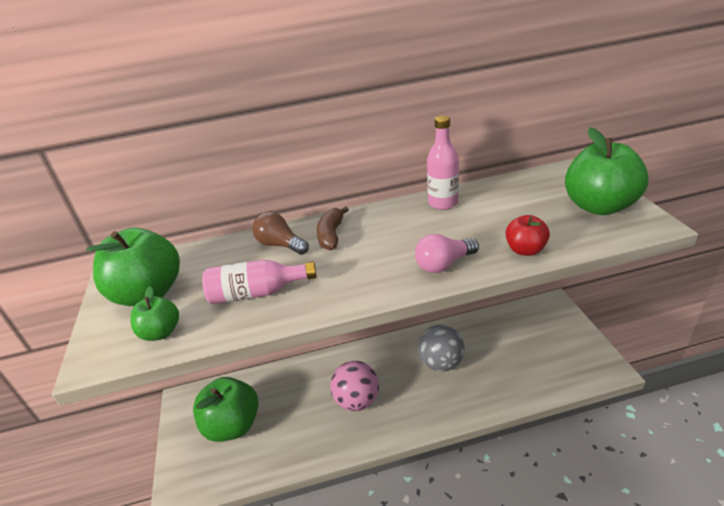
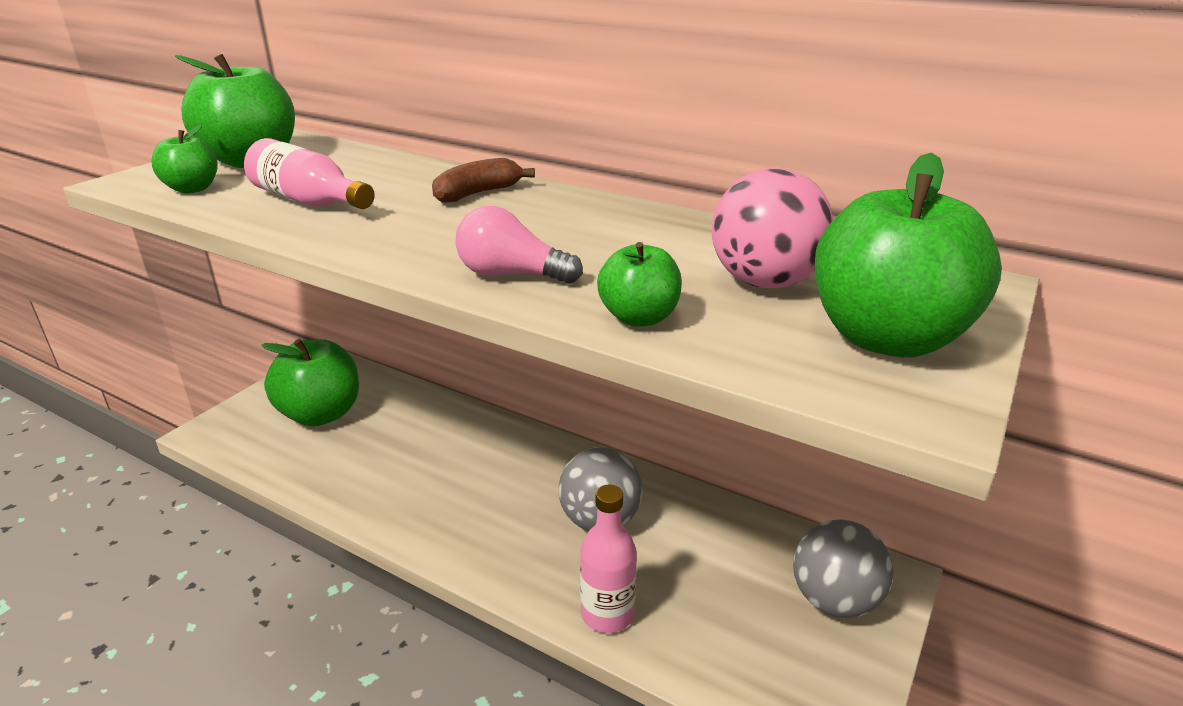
camera: 40 degrees right, 5 degrees down
brown light bulb [252,211,309,255] -> none
pink ball [330,361,379,411] -> pink ball moved to [712,168,833,288]
pink bottle [427,115,459,210] -> pink bottle moved to [580,485,637,633]
red apple [506,215,550,256] -> green apple [597,242,682,327]
none -> grey ball [793,519,893,618]

